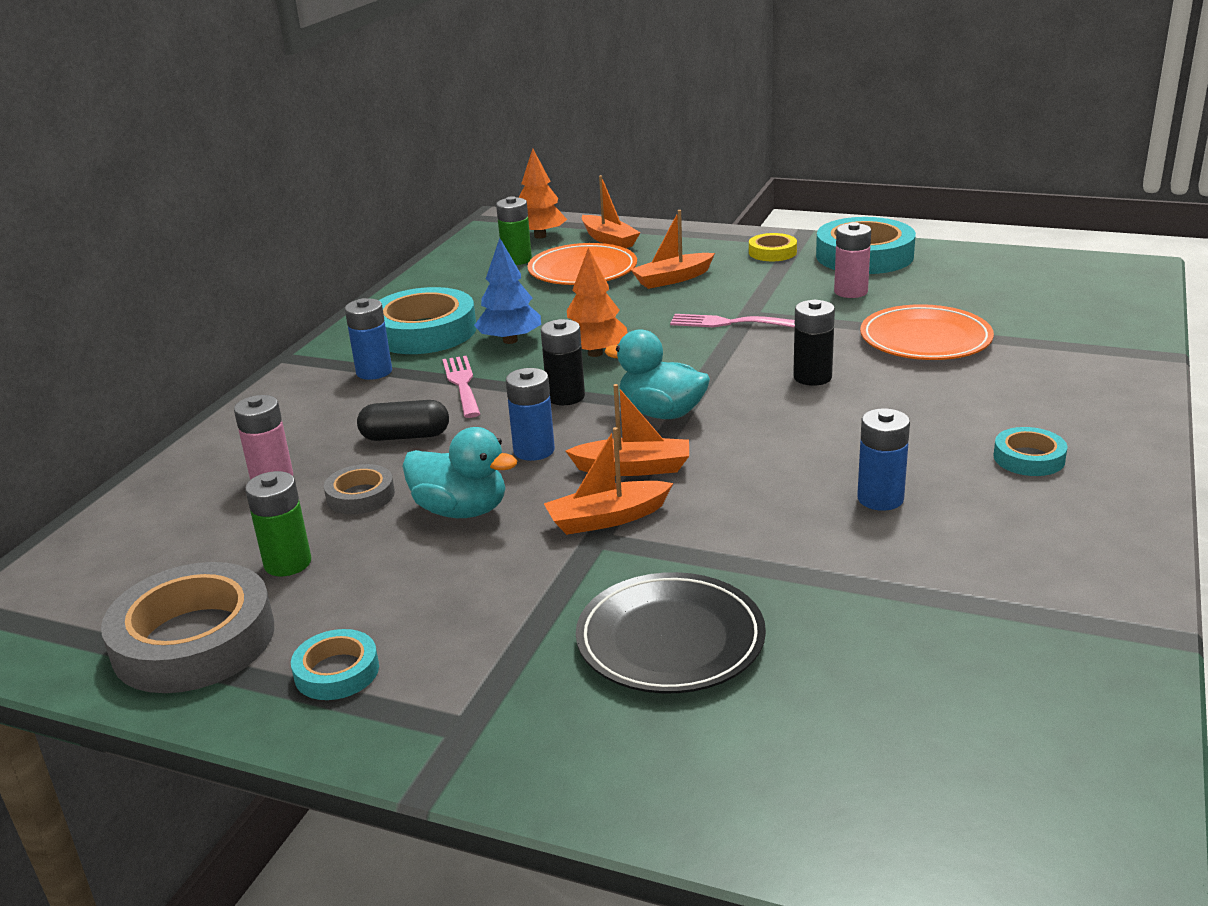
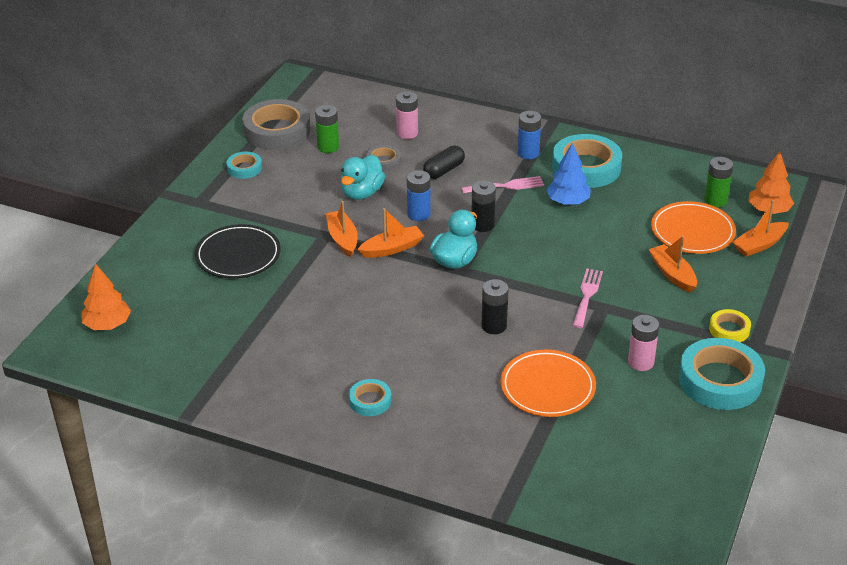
camera: 90 degrees right, 10 degrees up
black capsule [357,400,449,441] -> black capsule turned 45 degrees clockwise [423,146,465,179]
orange boat [566,384,689,476] -> orange boat turned 120 degrees counterclockwise [357,208,424,258]
orange tree [567,248,627,357] -> orange tree moved to [81,264,131,330]
blue battery [857,408,910,511] -> none

